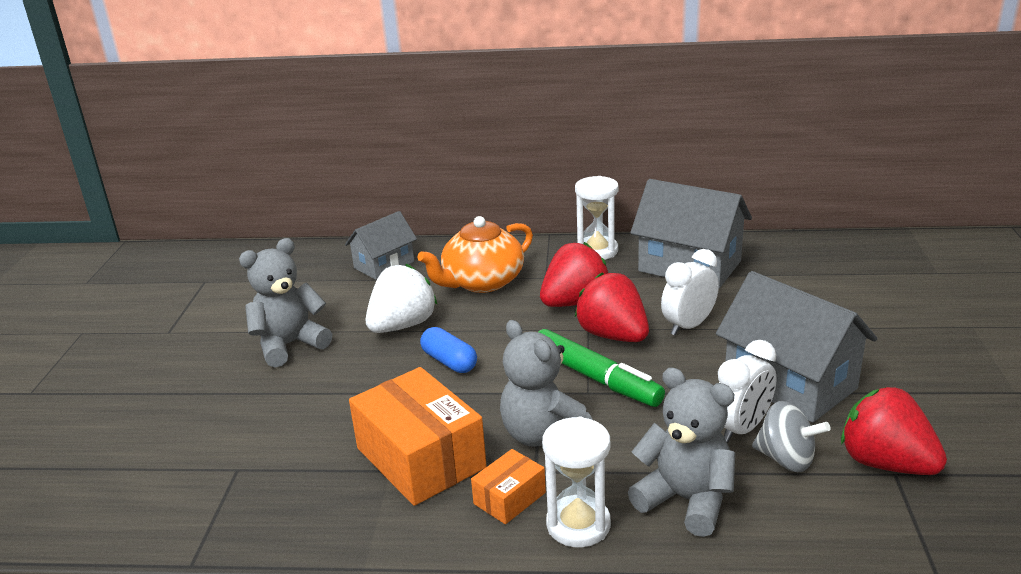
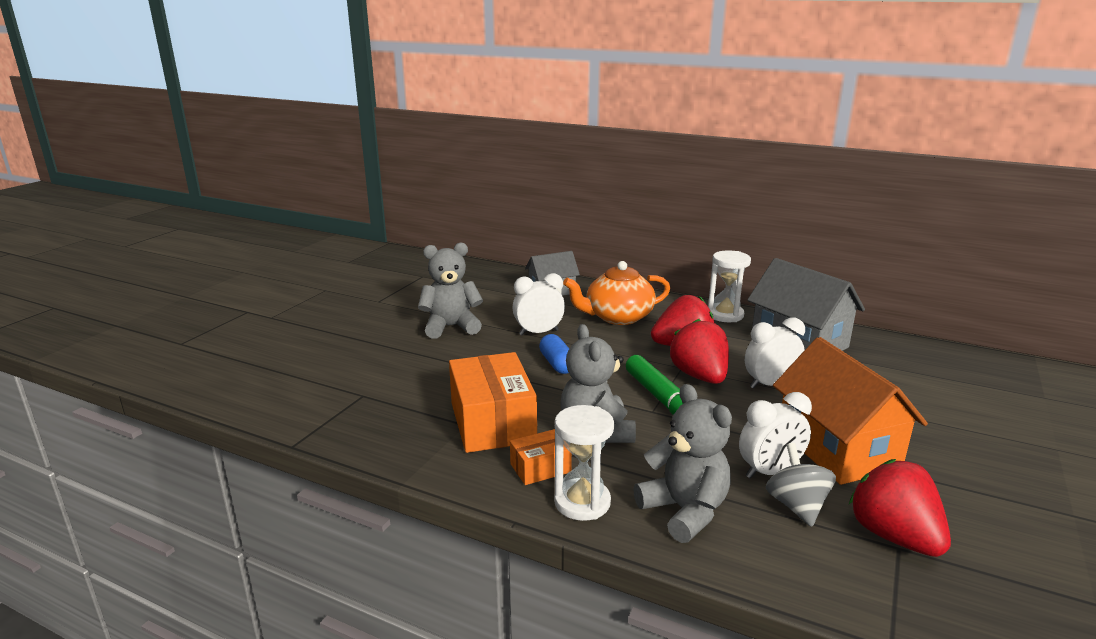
camera: 20 degrees right, 5 degrees down
white strawberry [366,264,437,333] -> white clock [513,273,565,335]
grey house [716,271,877,423] -> orange house [773,337,928,485]
grey spinning top [752,401,831,472] -> grey spinning top turned 150 degrees counterclockwise [766,443,836,527]

